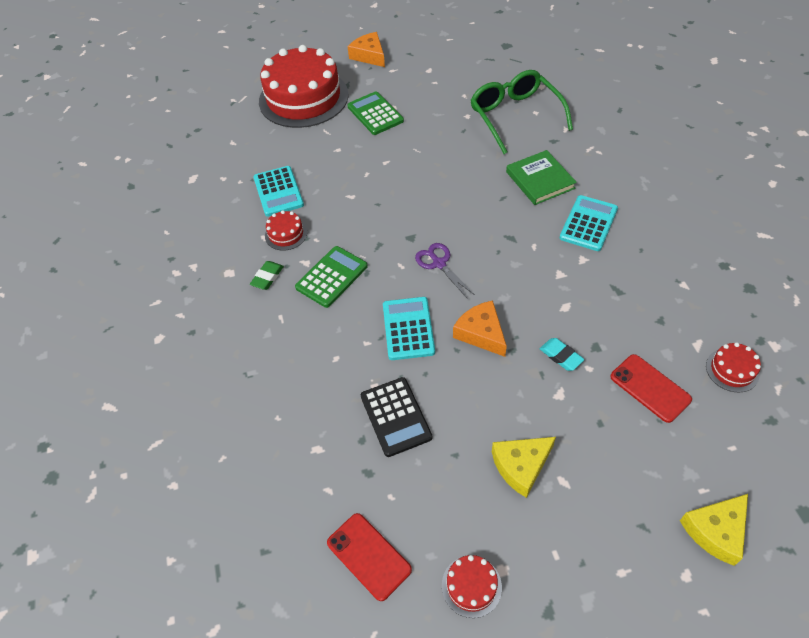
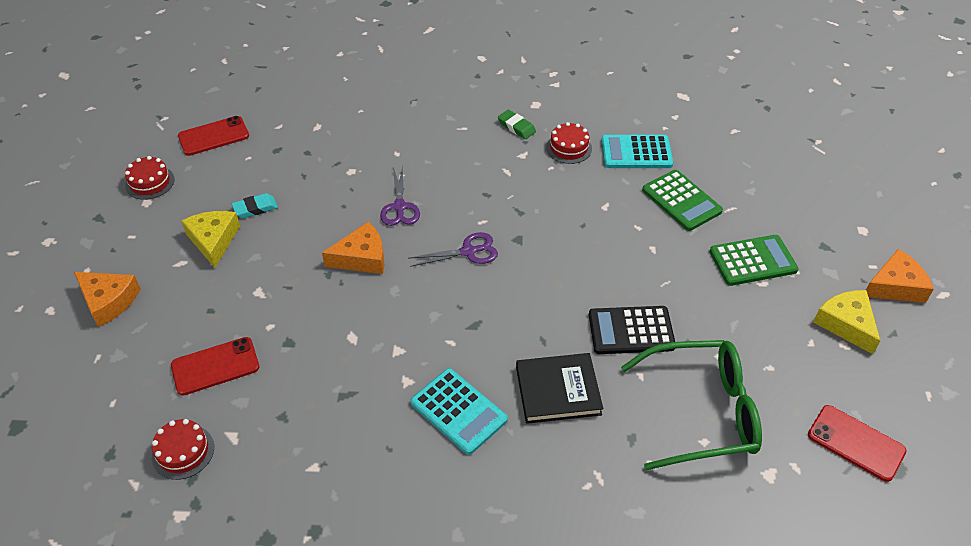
camera: 105 degrees right, 5 degrees down
red cake [259,45,349,128] -> none
green calculator [295,246,368,308] -> green calculator moved to [642,170,723,231]
black calculator [361,377,432,457] -> black calculator moved to [589,306,675,354]
turquoise calculator [383,297,435,360] -> purple scissors [380,166,420,226]
green book [506,150,577,205] -> black book [516,353,603,424]
turquoise eraser [540,338,584,371] -> turquoise eraser moved to [232,193,278,218]
yellow cheese [680,494,748,566] -> yellow cheese moved to [813,290,880,354]
none -> orange cheese [74,272,141,327]
none -> red phone [808,405,907,482]

